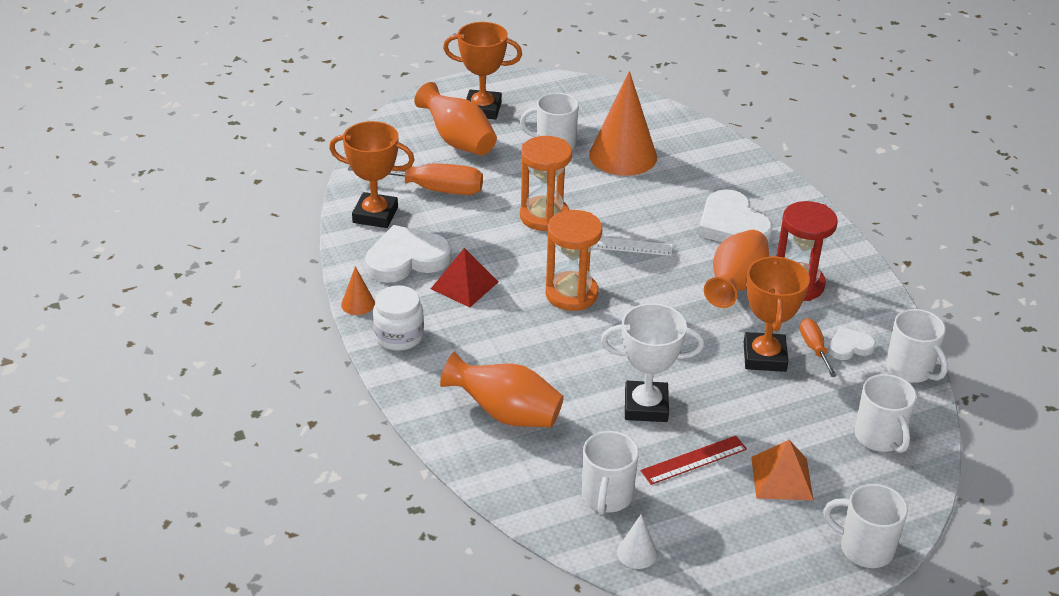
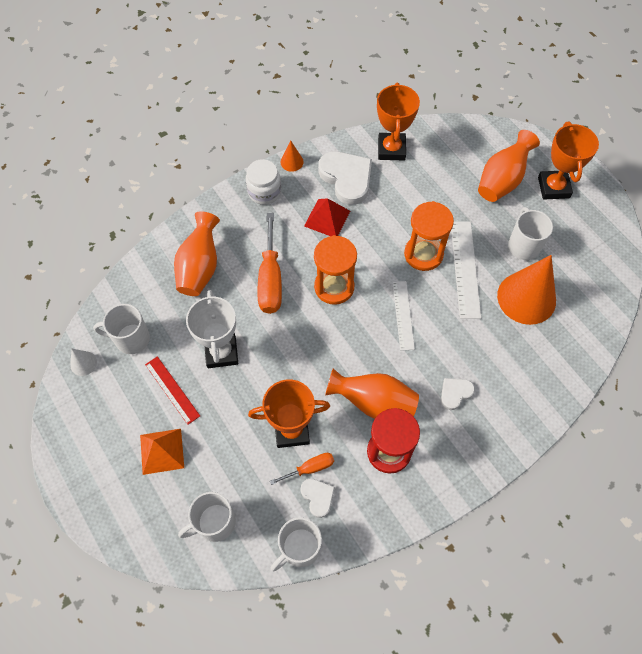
camera: 80 degrees right, 25 degrees up
orange screwdriver [348,163,483,195] -> orange screwdriver moved to [257,213,282,314]
white heart [698,189,773,243] -> white heart [441,378,475,410], size x0.52
white mug [823,484,908,568] -> none
none -> white ruler [451,222,481,319]

